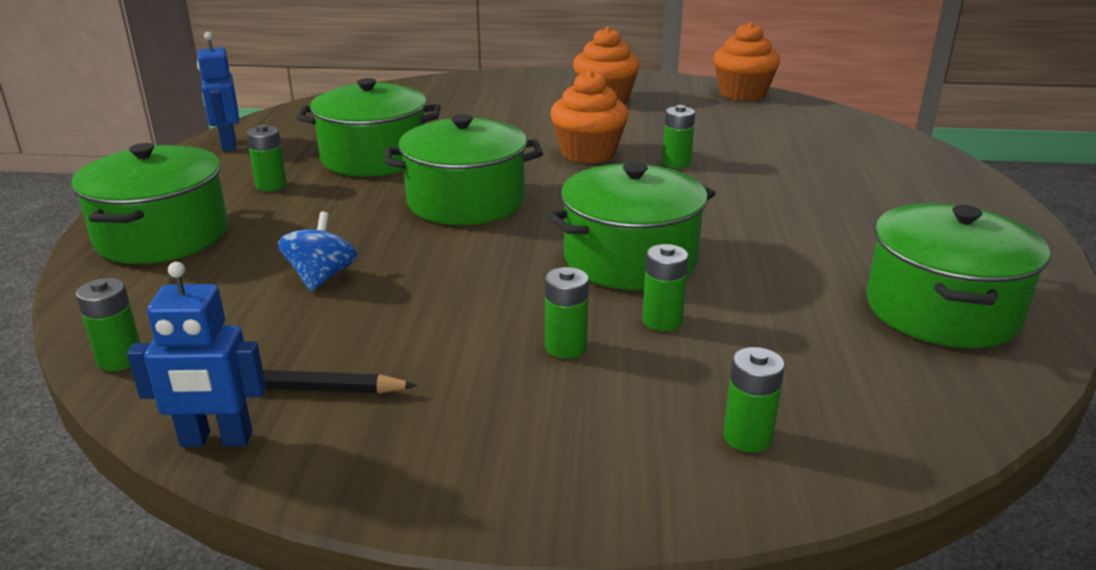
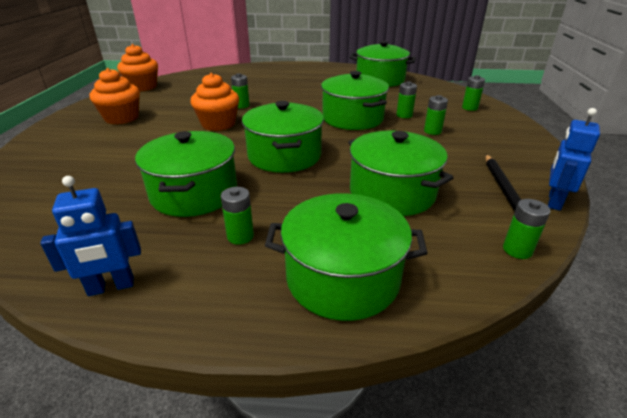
camera: 90 degrees left, 5 degrees up
blue robot [127,262,266,447] -> blue robot turned 150 degrees counterclockwise [548,108,600,211]
blue spinning top [278,212,357,291] -> green pot [348,131,454,216]

